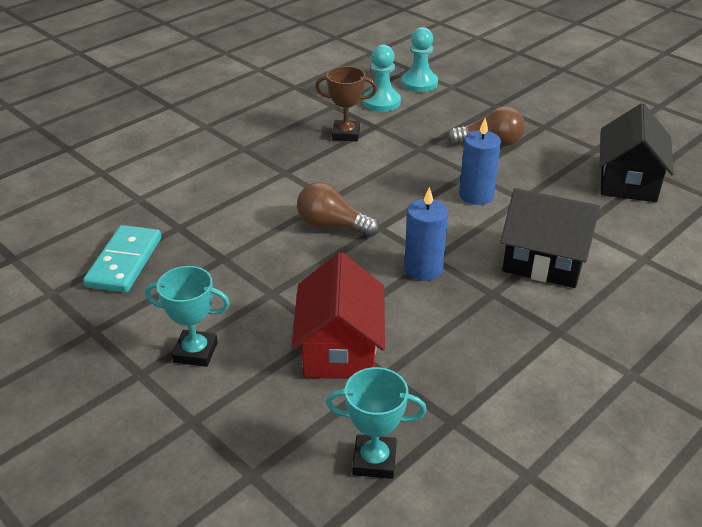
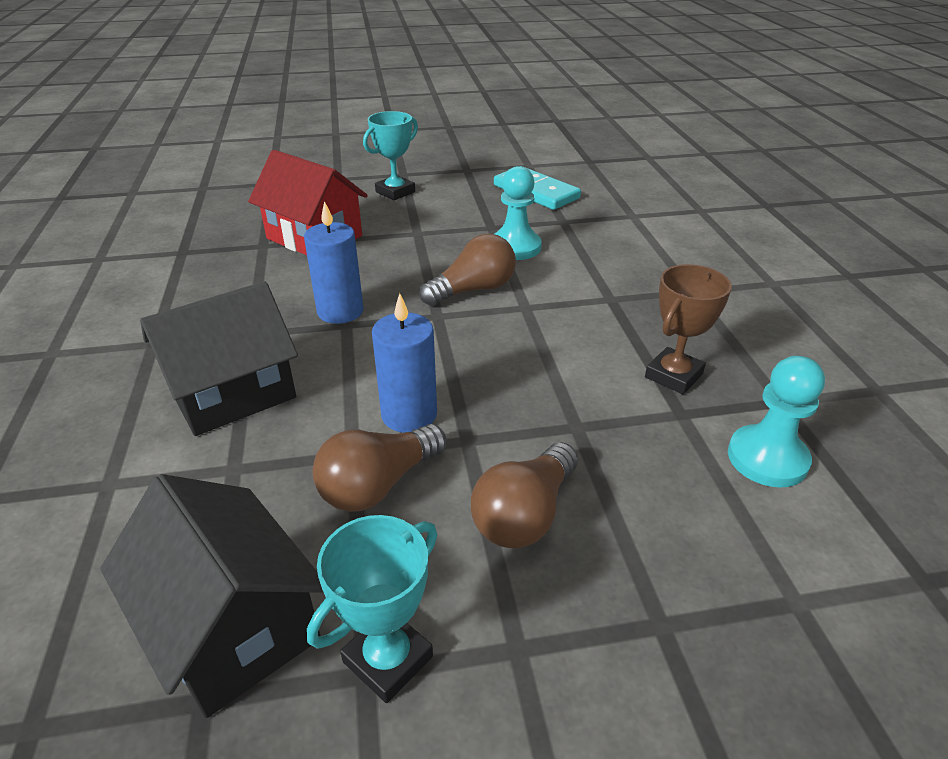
camera: 125 degrees right, 0 degrees up
turquoise trophy [326,367,427,479] -> turquoise trophy moved to [307,515,437,703]
turquoise pawn [402,27,438,92] -> turquoise pawn moved to [494,166,542,260]
none -> brown light bulb [312,424,446,512]

